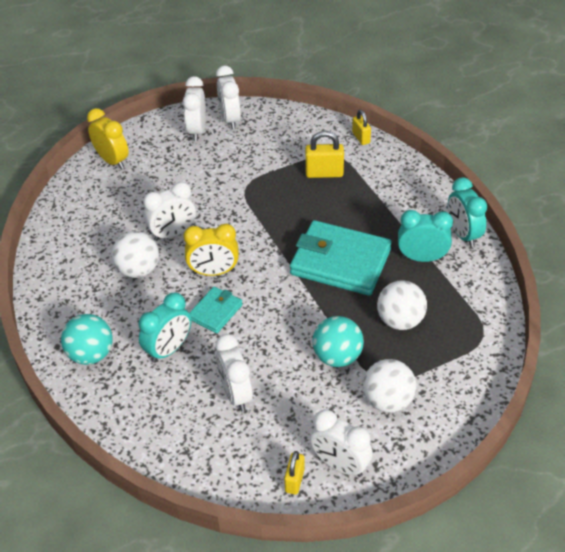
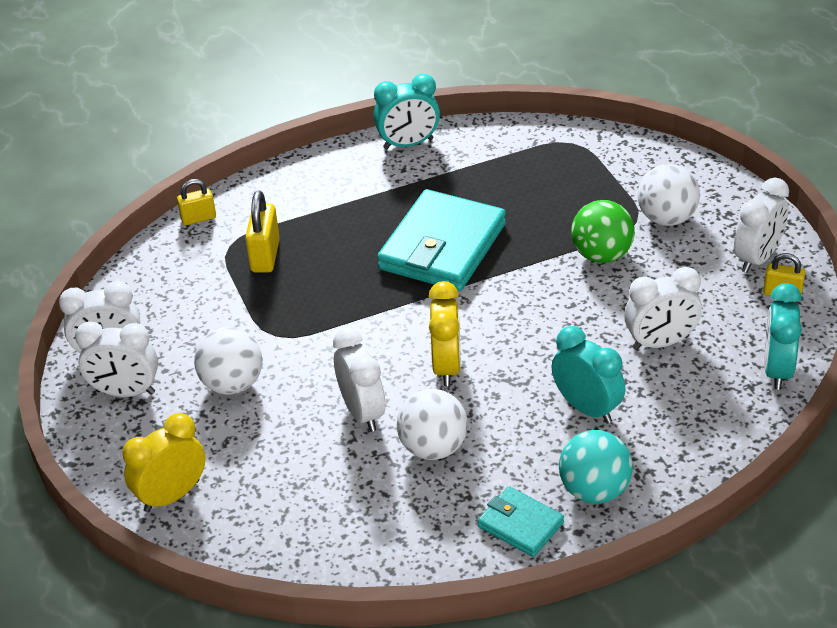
camera: 85 degrees left, 5 degrees down
turquoise wallet [189,287,243,333] -> turquoise wallet moved to [478,486,564,557]
turquoise ball [312,316,364,367] -> green ball [571,200,635,263]
white ball [377,280,427,330] -> white ball moved to [194,327,262,395]
turquoise clock [398,210,453,262] -> turquoise clock moved to [764,283,802,390]

